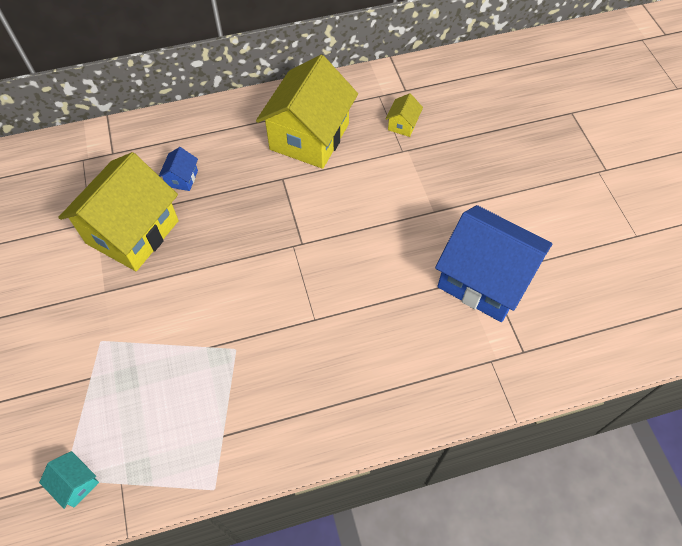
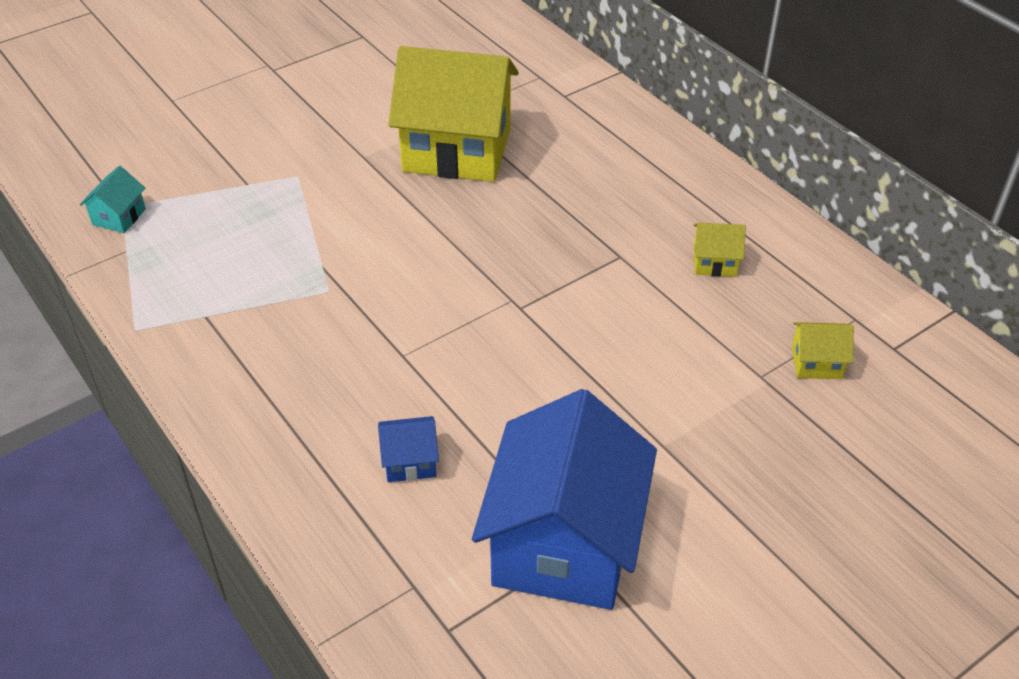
camera: 70 degrees right, 15 degrees down
blue house [159,147,198,191] -> blue house moved to [378,416,439,482]
yellow house [256,55,358,169] -> yellow house [693,223,746,277], size x0.40

